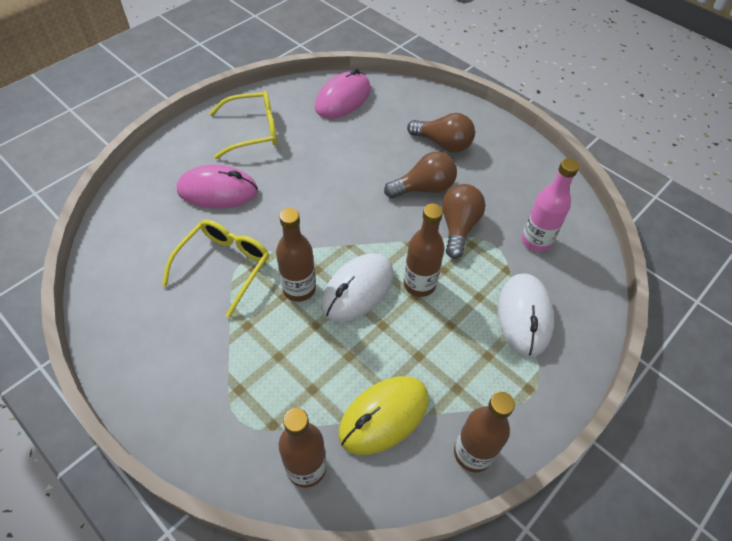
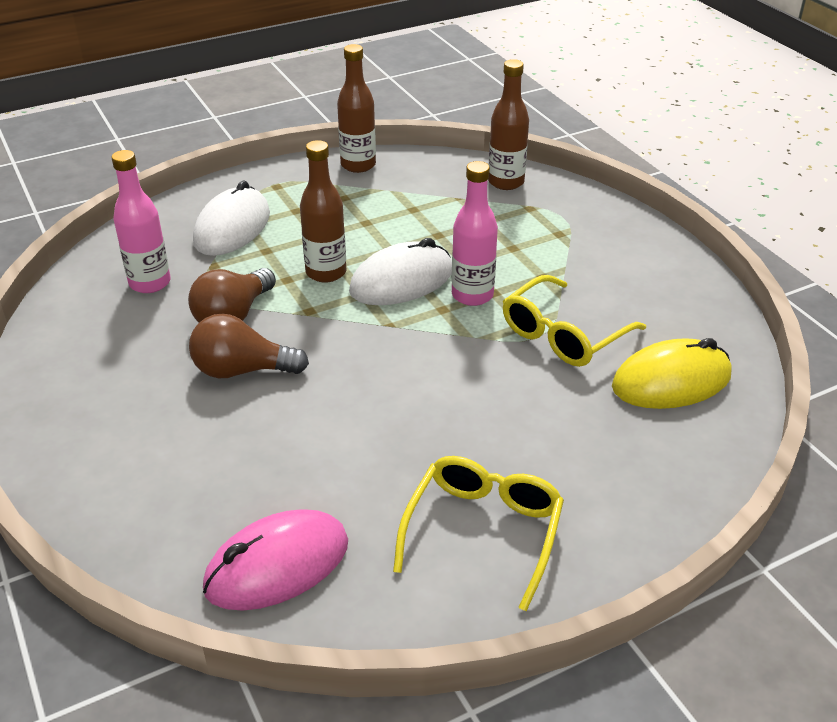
camera: 160 degrees left, 15 degrees down
pink mouse [177,165,258,209] -> none
yellow glasses [209,91,277,159] -> yellow glasses turned 105 degrees clockwise [393,456,564,611]
brown bottle [276,208,316,302] -> pink bottle [451,161,498,306]
yellow mouse [338,376,429,455] -> yellow mouse moved to [612,338,731,409]
brown light bulb [407,113,475,153] -> none

